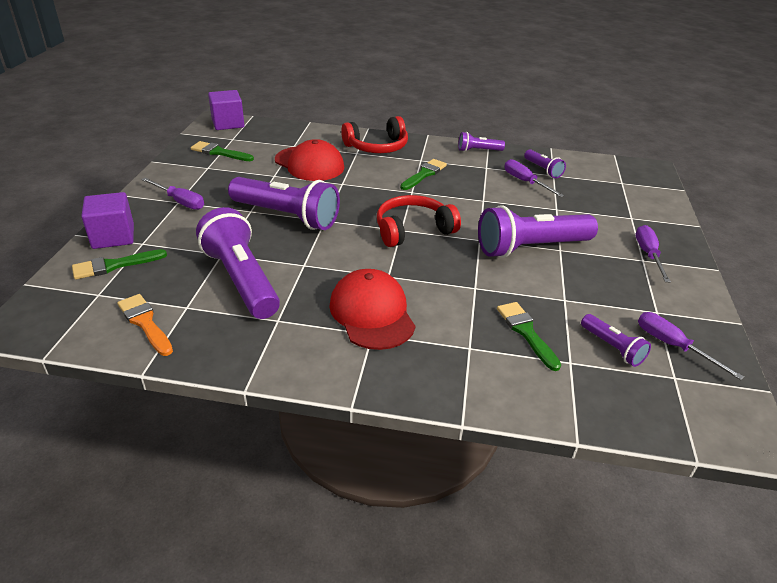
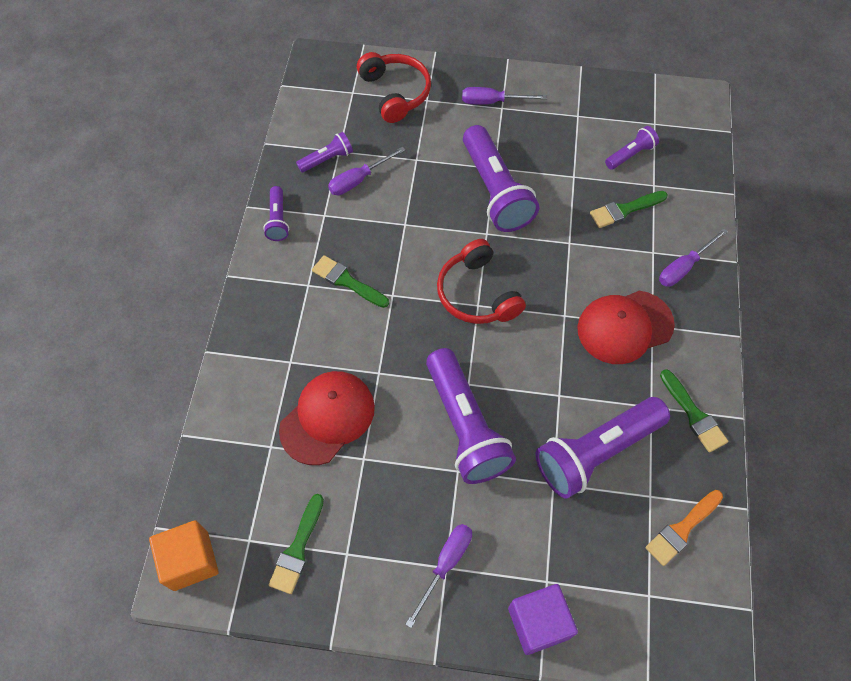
camera: 90 degrees left, 25 degrees up
green brush [72,249,167,280] -> green brush moved to [660,369,728,452]
purple cube [208,90,245,130] -> orange cube [149,520,219,591]
purple flashlight [228,177,340,230] -> purple flashlight turned 135 degrees clockwise [426,348,516,484]
red headphones [341,116,408,153] -> red headphones moved to [357,52,431,123]
purple screwdriver [638,312,744,380] -> purple screwdriver moved to [659,228,728,287]

